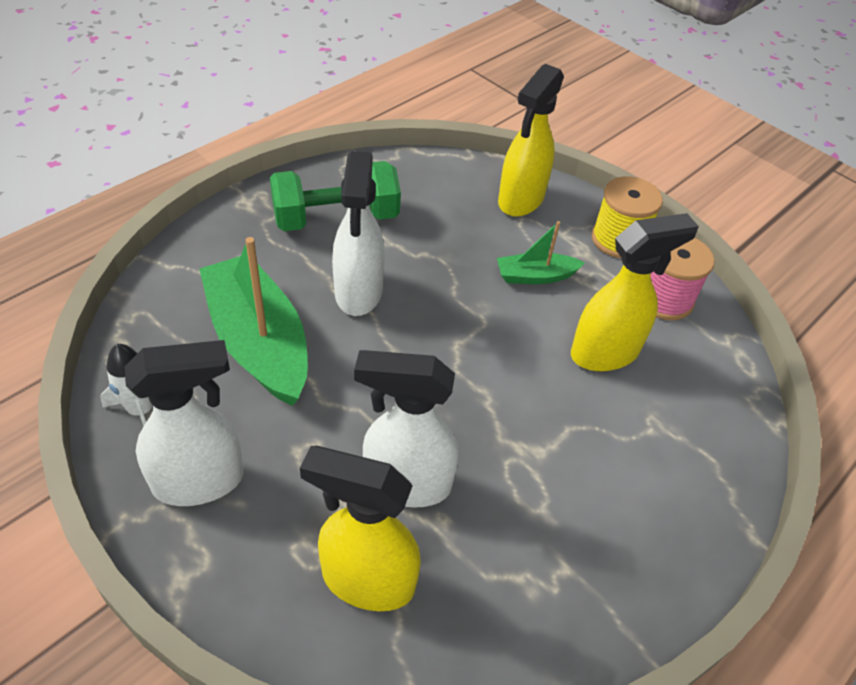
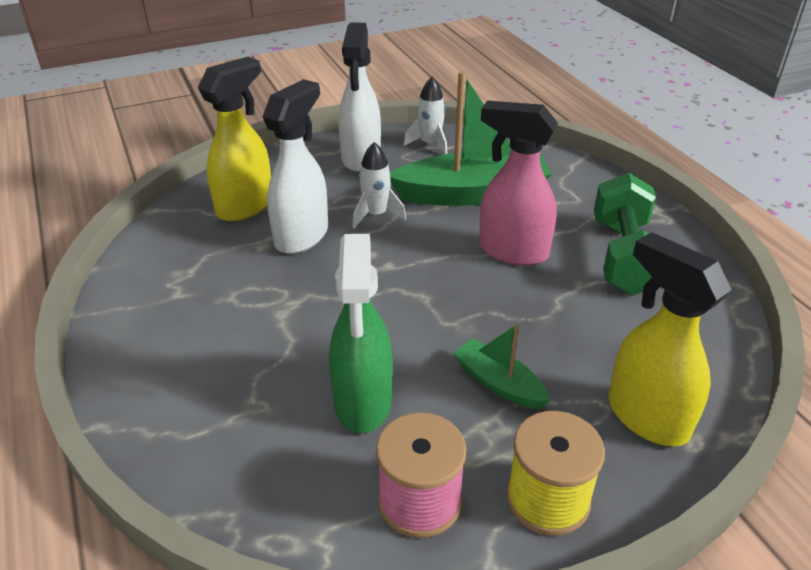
camera: 115 degrees right, 10 degrees down
white spray bottle [332,151,385,316] -> pink spray bottle [479,101,558,266]
green boat [497,221,585,284] -> green boat turned 60 degrees counterclockwise [453,324,551,409]
yellow spray bottle [571,213,699,371] -> green spray bottle [329,234,393,433]
none -> white rocket [353,142,406,228]

